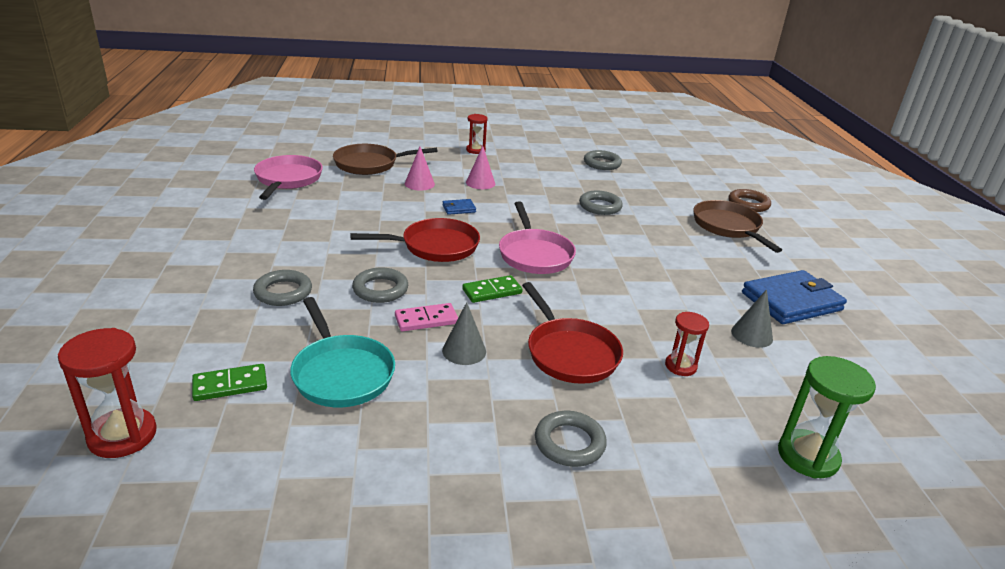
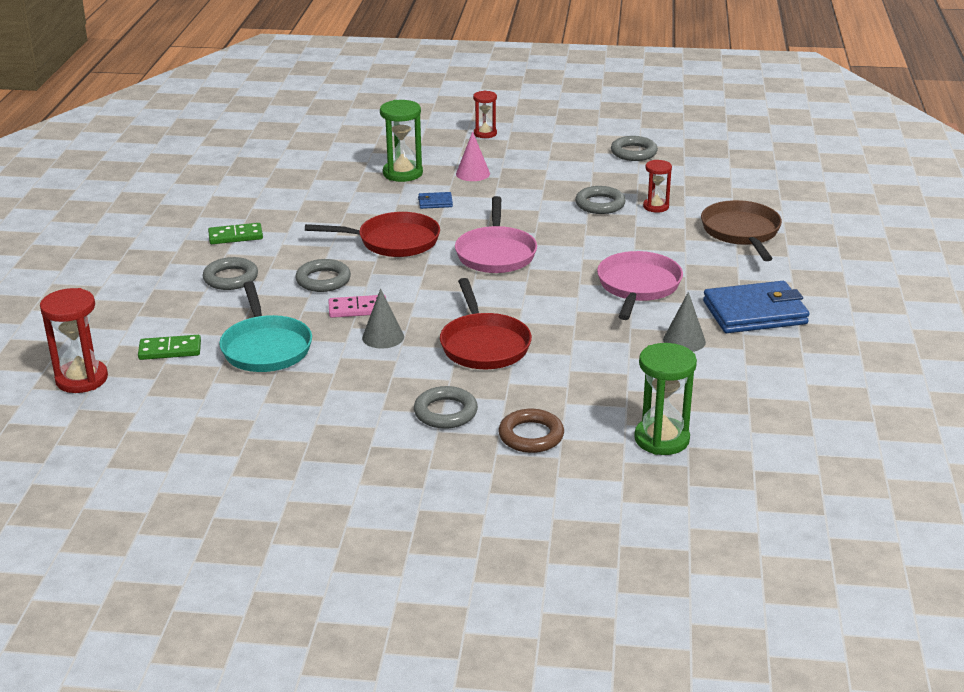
camera: 15 degrees right, 0 degrees up
pink pan [254,155,323,200] -> pink pan moved to [597,251,683,320]
brown pan [333,144,438,175] -> none
pink cone [405,147,435,191] -> green hourglass [380,100,423,182]
green domino [462,275,523,303] -> green domino moved to [208,223,263,244]
red hourglass [665,312,709,376] -> red hourglass moved to [643,160,672,213]
brown ring [729,189,771,212] -> brown ring moved to [499,409,564,453]

